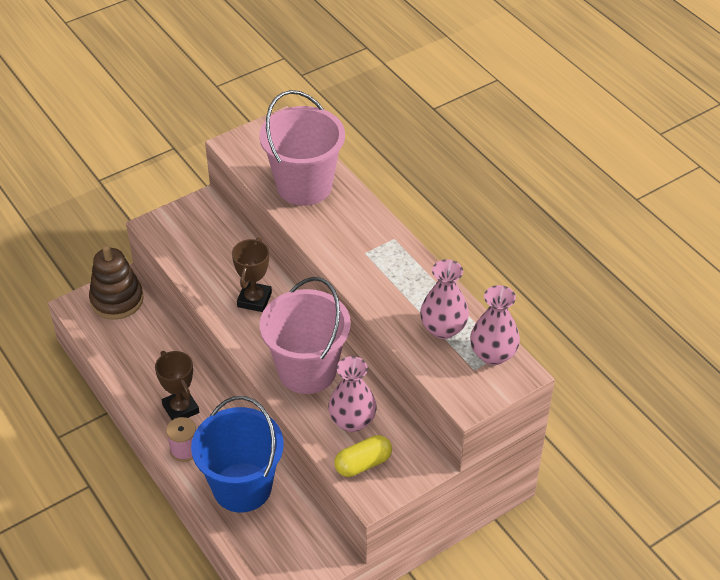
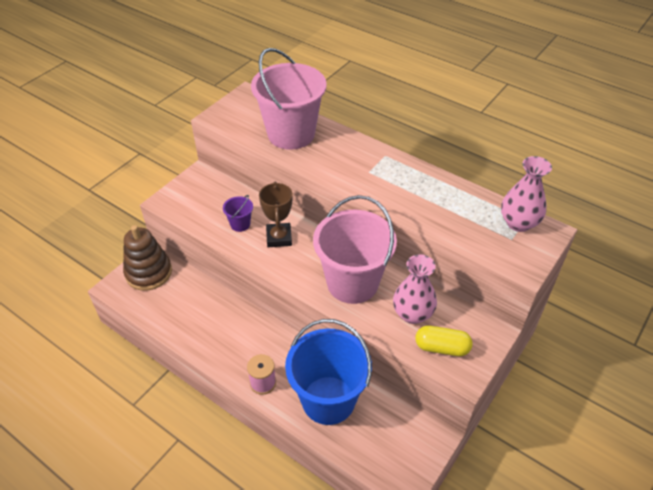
camera: 20 degrees left, 0 degrees up
brown trophy [155,351,199,420] -> none
yellow capsule [334,435,392,477] -> yellow capsule turned 60 degrees clockwise [415,326,472,356]
pink vase [420,259,469,339] -> none
none -> purple bucket [223,195,253,232]

